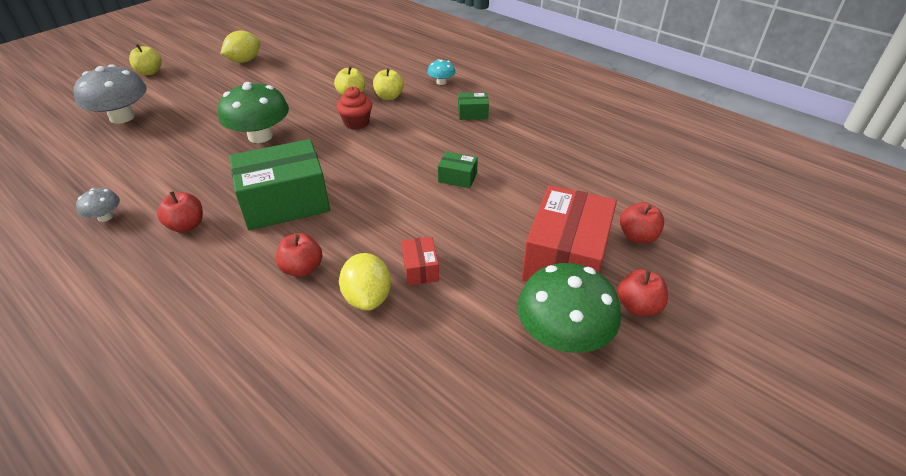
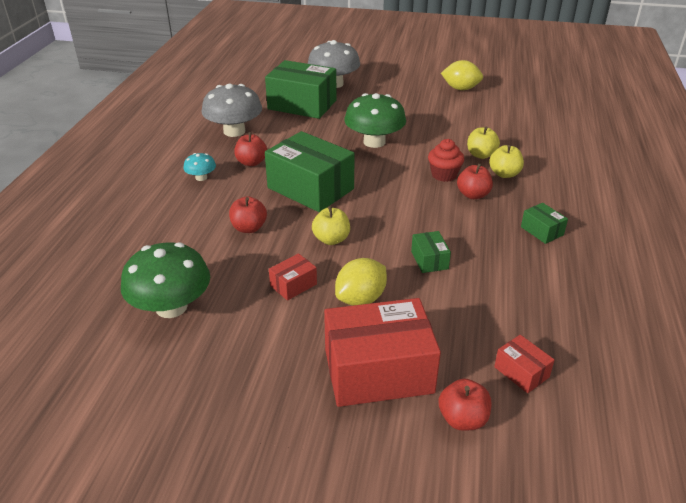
camera: 60 degrees right, 5 degrees down
grey mushroom [76,188,120,222] -> grey mushroom [202,84,262,137], size x2.07
yellow apple [129,44,162,75] -> yellow apple moved to [312,206,350,245]
yellow lemon [339,253,391,311] -> yellow lemon moved to [335,258,387,306]
turquoise mushroom [427,59,456,85] -> turquoise mushroom moved to [183,153,216,181]
green mushroom [517,263,621,353] -> green mushroom moved to [121,242,210,318]
red apple [617,269,668,316] -> red apple moved to [457,163,493,199]
none -> green box [265,60,336,119]
none -> red box [494,335,555,393]

